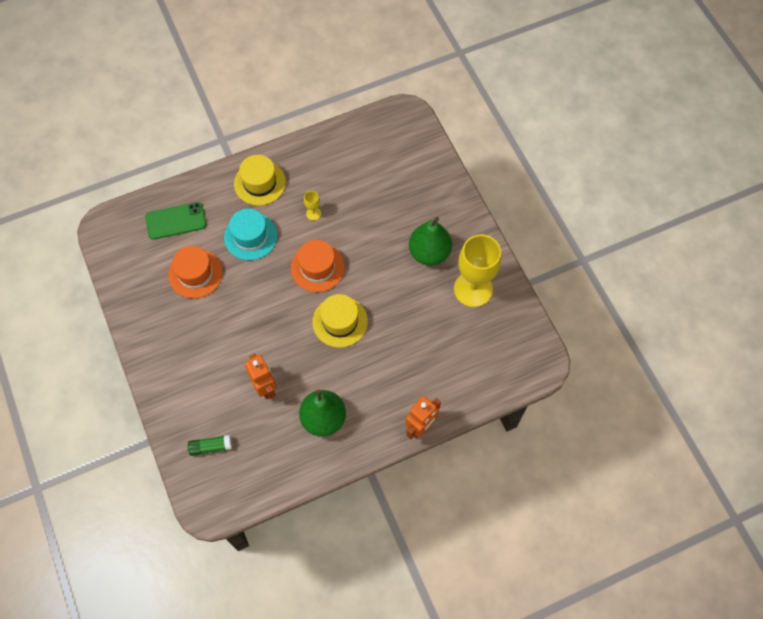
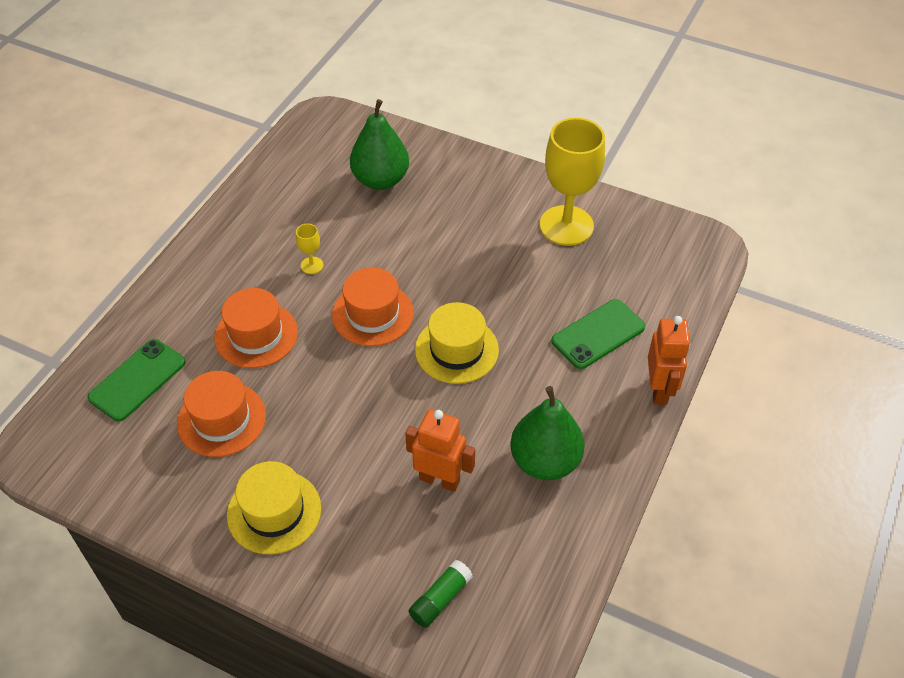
camera: 40 degrees left, 15 degrees down
turquoise hat [224,208,277,260] -> orange hat [214,288,298,368]
yellow hat [234,155,286,206] -> yellow hat moved to [227,461,321,554]
green pear [409,217,452,266] -> green pear moved to [350,99,409,190]
none -> green phone [552,299,645,369]

